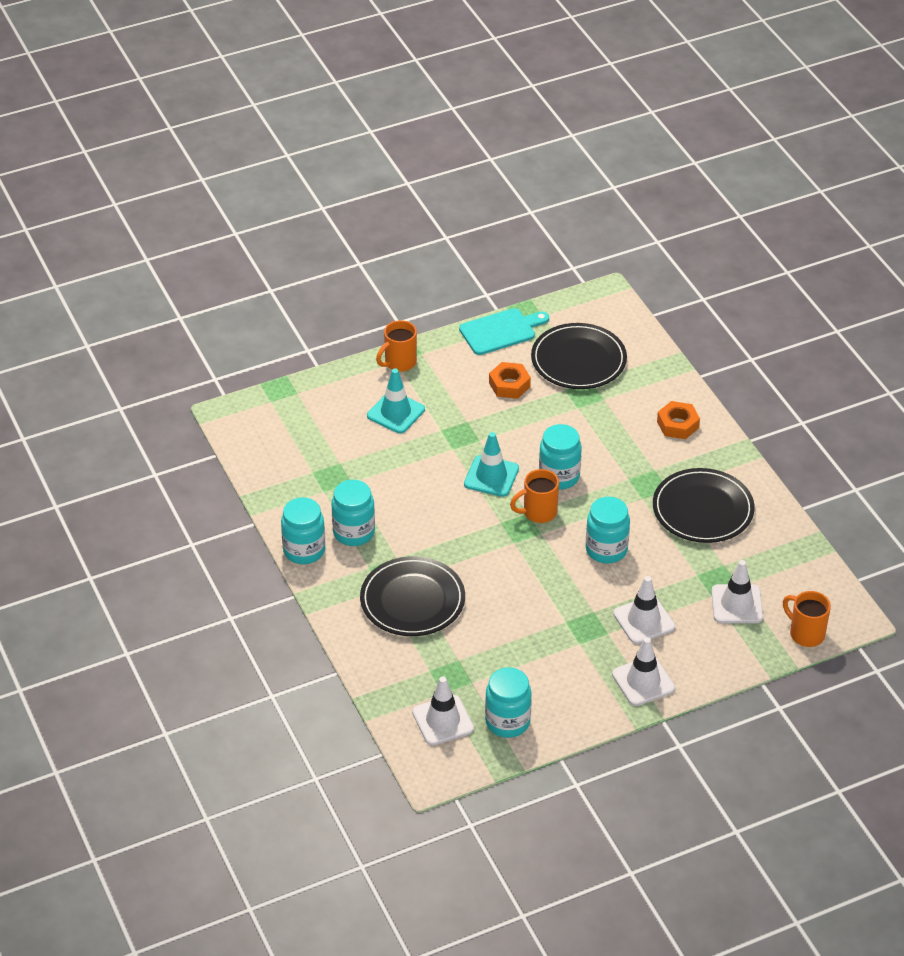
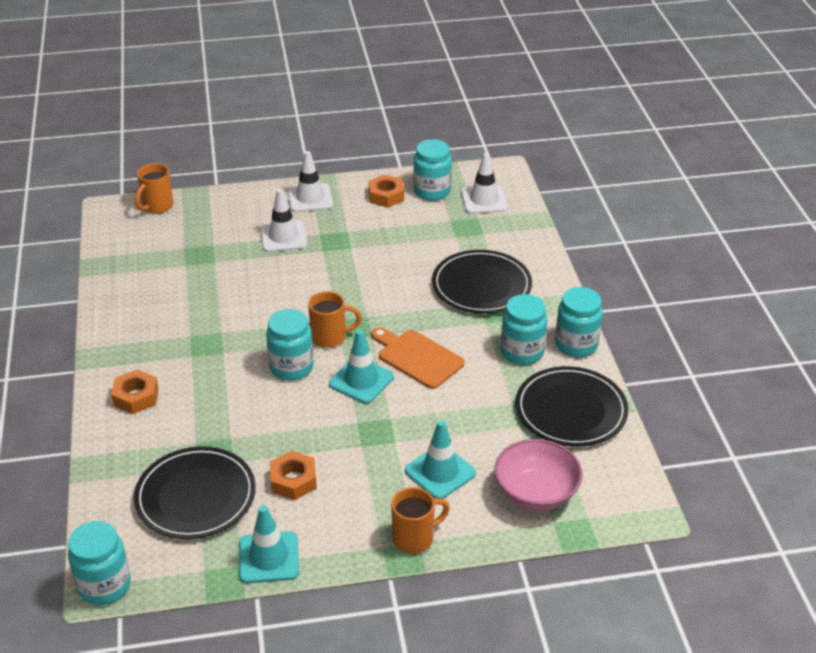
camera: 165 degrees left, 5 degrees down
turquoise cutting board [459,308,549,355] -> turquoise traffic cone [239,505,299,583]
turquoise jar [586,497,630,564] -> turquoise jar moved to [68,521,131,605]
black plate [653,468,755,543] -> black plate moved to [515,366,628,446]
white traffic cone [711,560,763,623] -> none
orange mug [783,591,831,647] -> orange mug turned 60 degrees clockwise [135,163,173,214]
none -> orange nut [368,175,404,208]
none -> orange cutting board [371,327,464,389]
none -> pink bowl [494,439,583,511]

